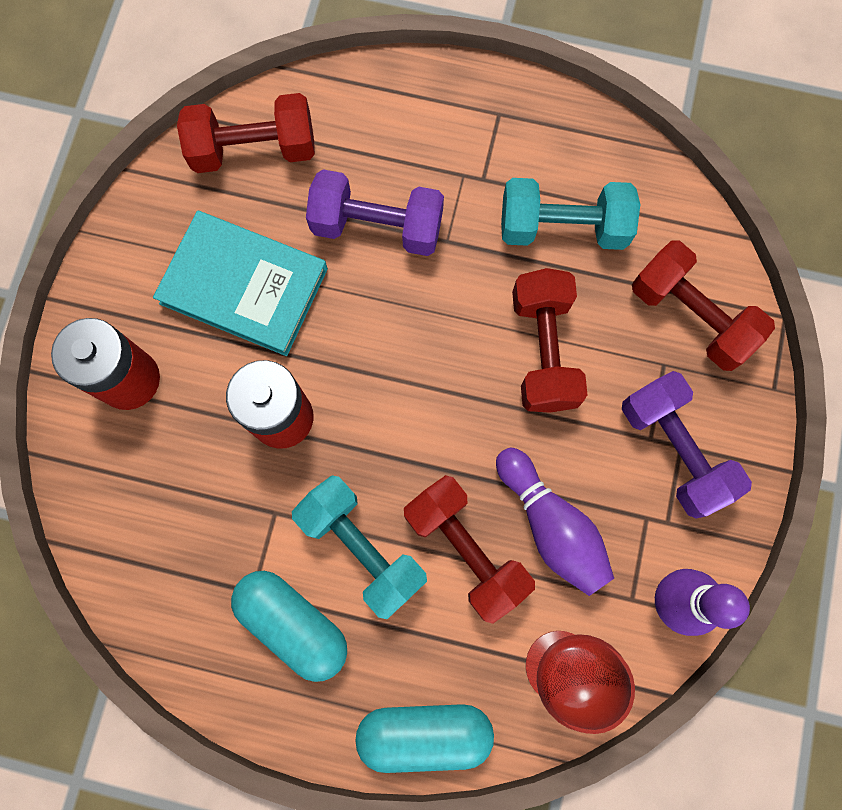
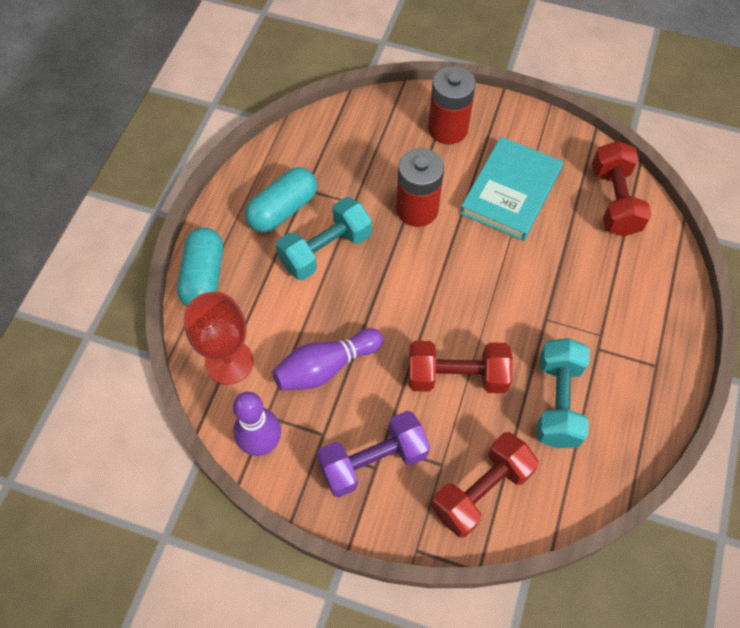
camera: 95 degrees right, 15 degrees down
purple dumbbell [306,169,444,256] -> none
red dumbbell [404,475,535,624] -> none

